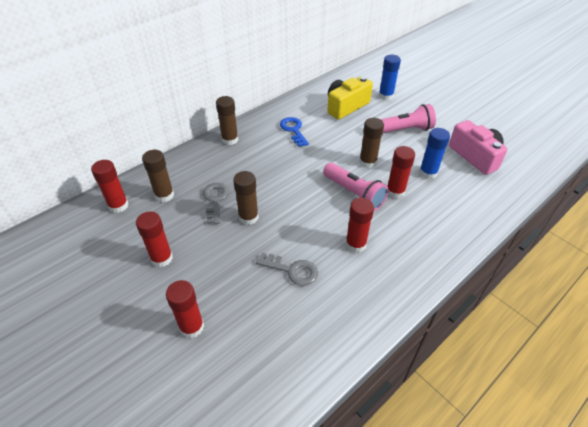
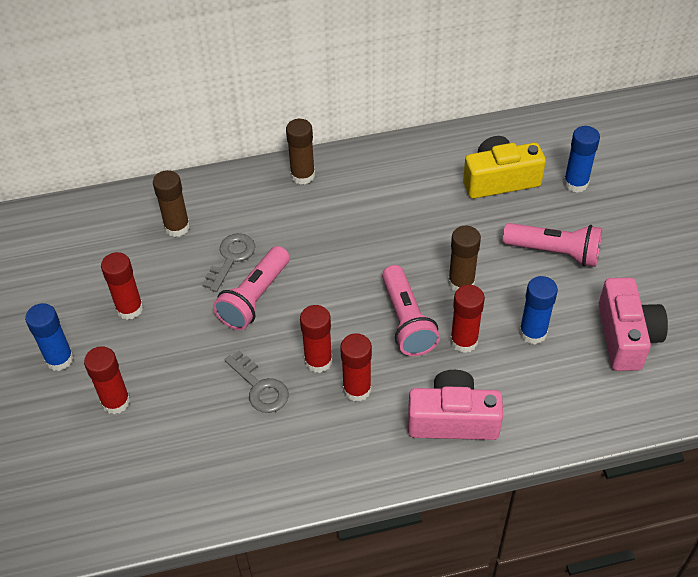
camera: 30 degrees right, 5 degrees up
red glue stick [91,160,129,213] -> red glue stick moved to [300,305,333,373]
brown glue stick [233,171,259,225] -> pink flashlight [213,246,290,330]
blue key [280,117,309,147] -> none
none -> blue glue stick [25,303,74,371]
none -> pink camera [408,370,503,440]

